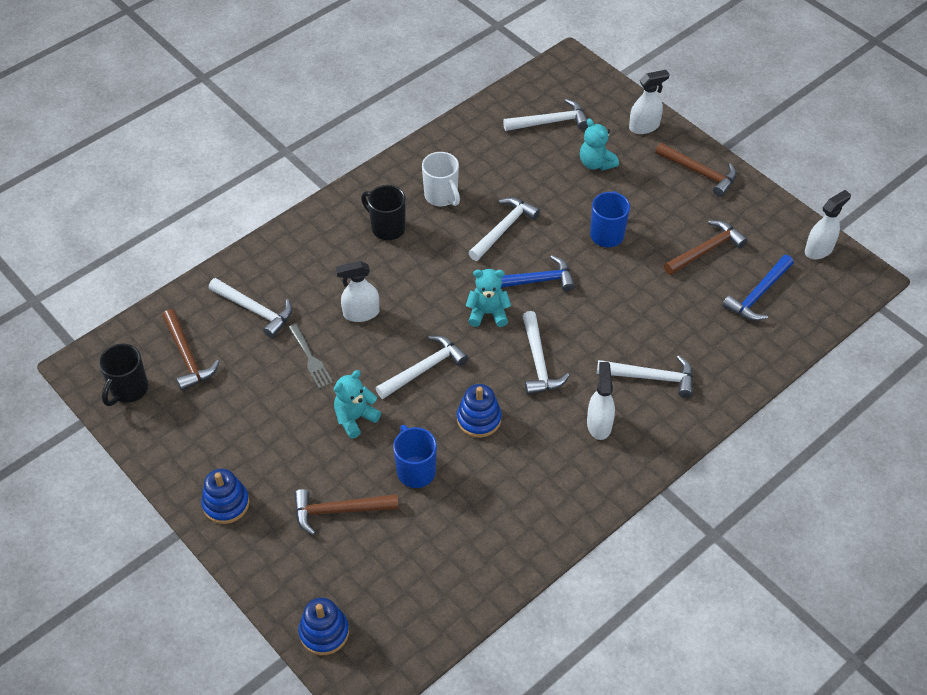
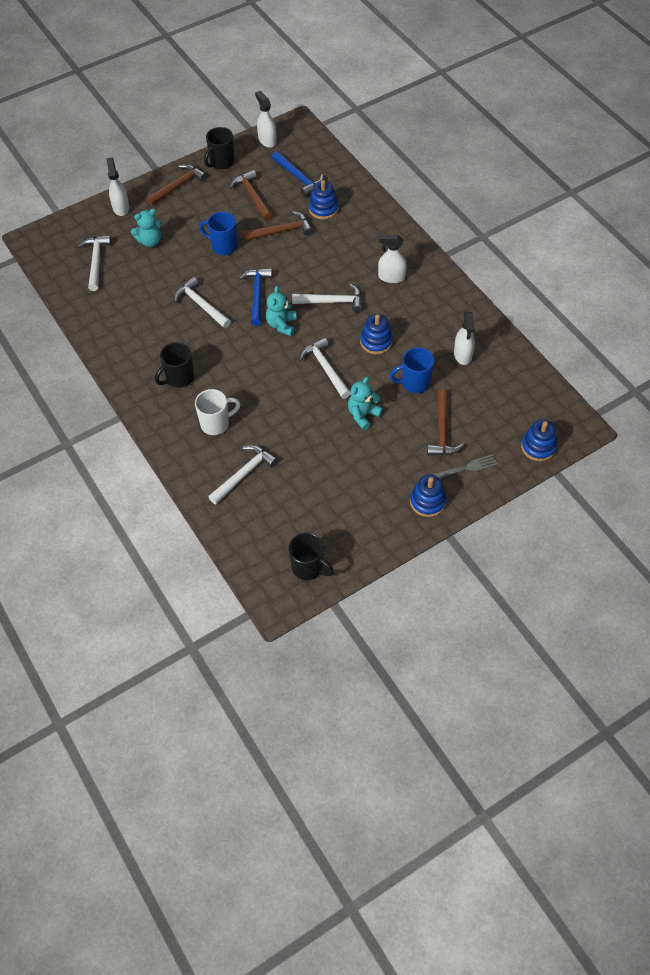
camera: 80 degrees left, 5 degrees up
brown hammer [162,309,220,391] -> brown hammer moved to [244,211,313,241]
grey fork [288,324,333,389] -> grey fork moved to [432,454,498,479]
turquoise teddy bear [334,370,381,438] -> turquoise teddy bear turned 75 degrees clockwise [348,377,383,430]
white spray bottle [336,261,379,322] -> white spray bottle moved to [454,312,475,365]
white mug [422,152,460,206] -> white mug moved to [195,389,240,435]
white hammer [597,355,693,398] -> none
none -> black mug [204,127,235,169]
none -> blue stacking toy [309,180,338,220]

